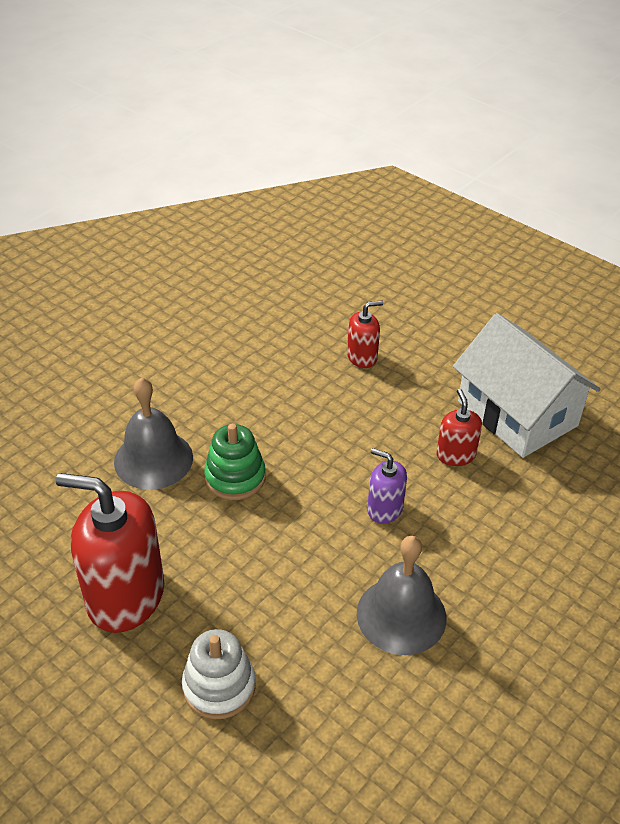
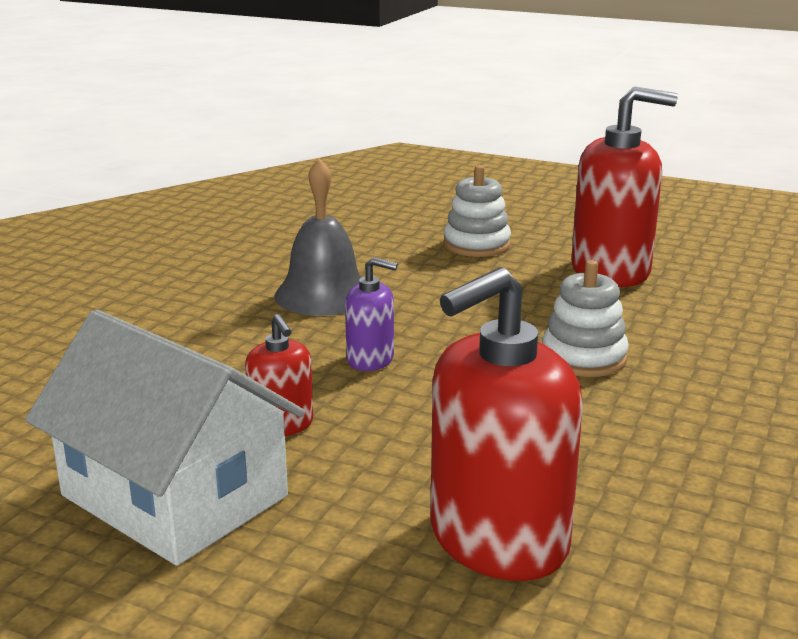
camera: 165 degrees right, 20 degrees down
grey bell [114,377,193,490] -> none
green stacking toy [204,424,266,500] -> white stacking toy [542,260,629,377]
red soap dispenser [347,300,383,368] -> red soap dispenser [430,267,583,581], size x2.01

